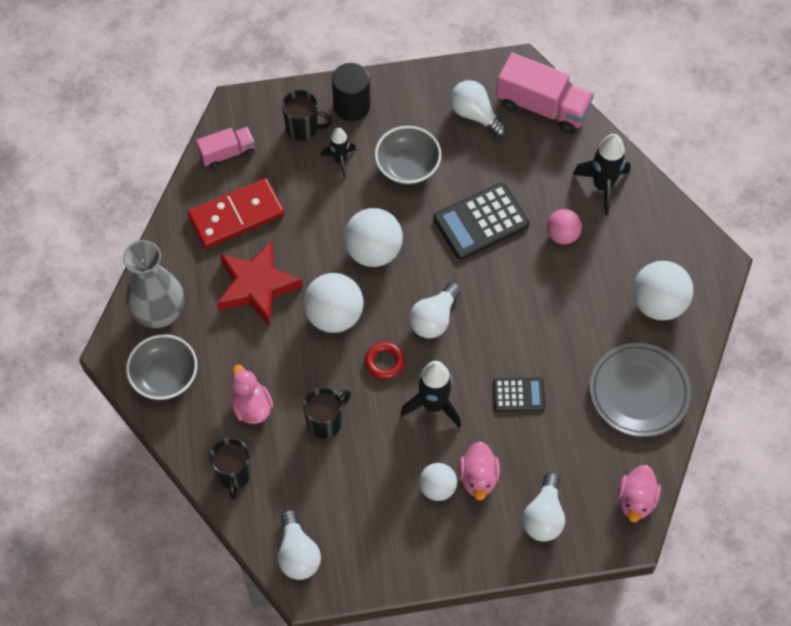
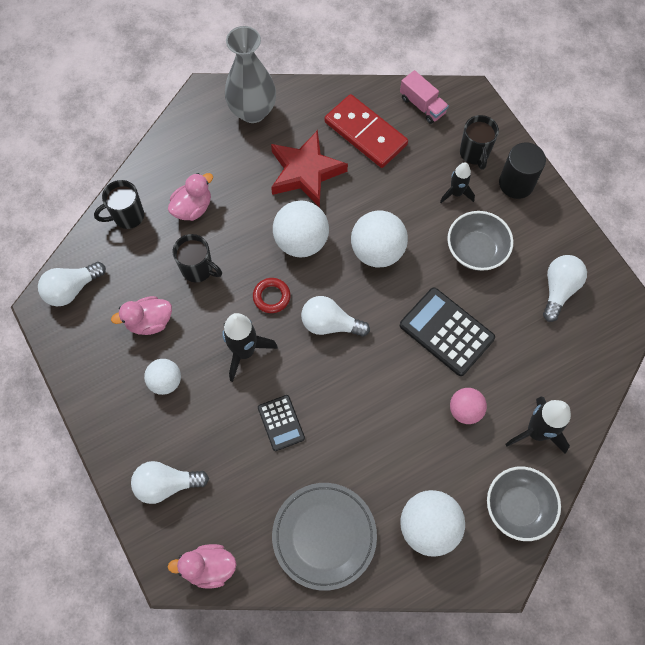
camera: 70 degrees right, 5 degrees up
grey bowl [126,334,197,400] -> grey bowl moved to [487,467,561,541]
pink duck [459,442,500,500] -> pink duck moved to [111,296,172,335]
pink truck [496,53,594,134] -> none

